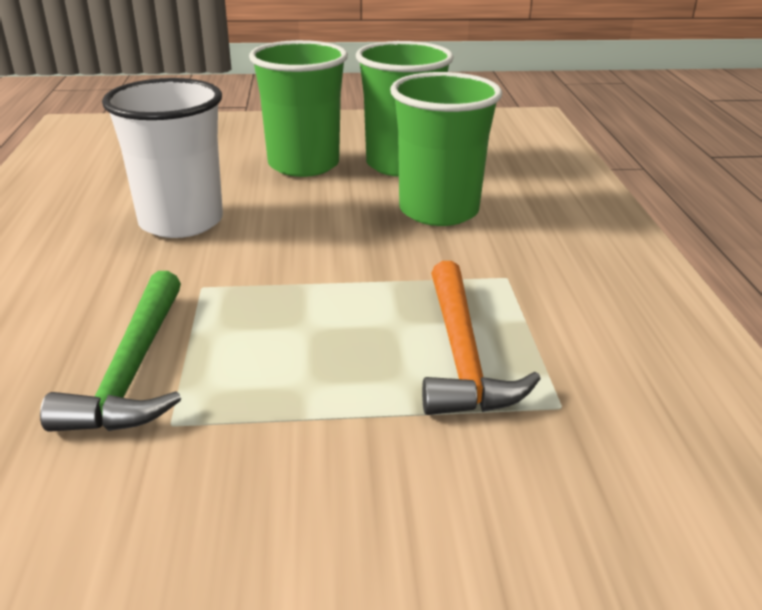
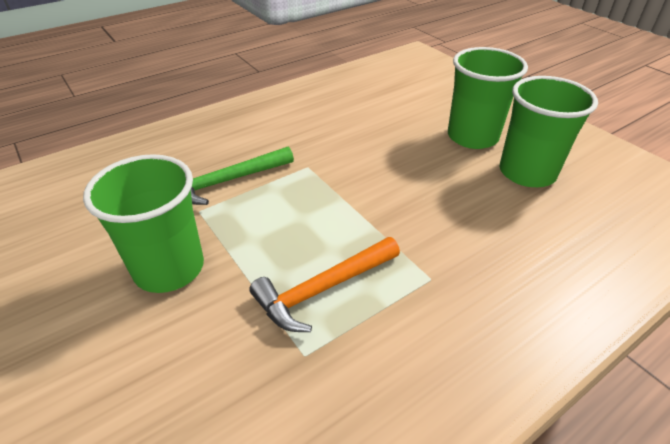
camera: 60 degrees right, 10 degrees up
white cup [102,78,223,238] -> none
green cup [390,72,502,226] -> green cup moved to [83,154,204,293]

